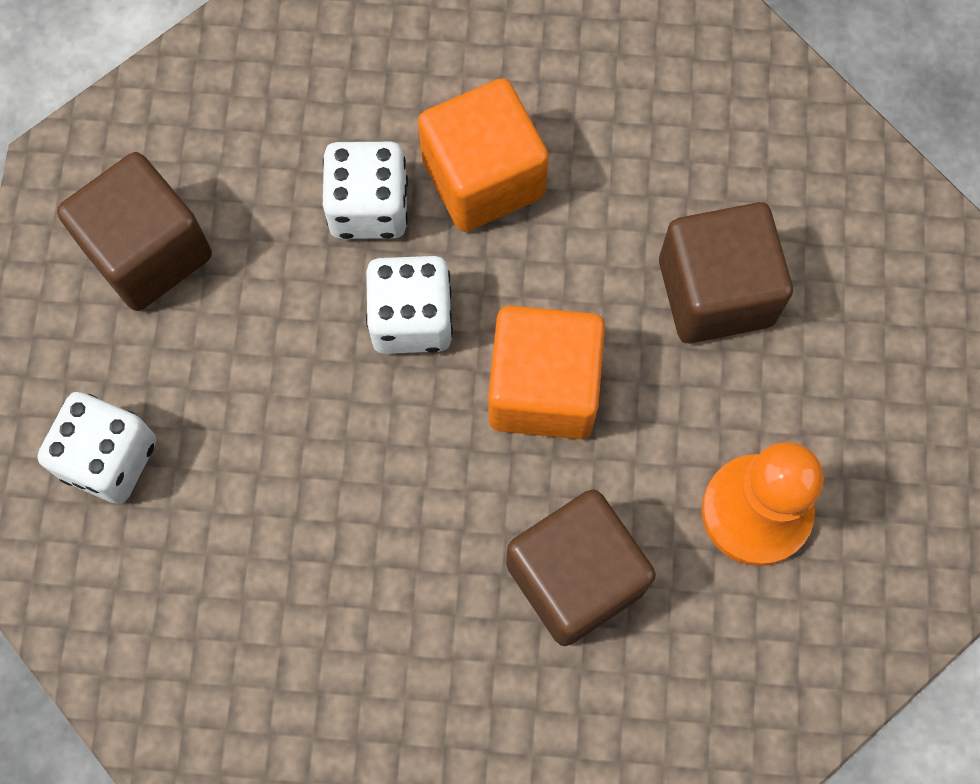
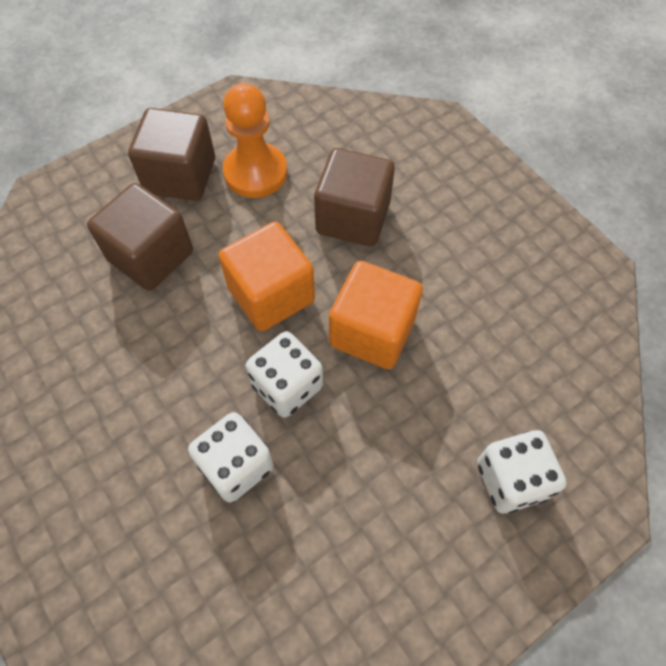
camera: 130 degrees left, 10 degrees down
brown cube [57,152,212,311] -> brown cube moved to [128,108,215,201]
orange cube [418,78,549,232] -> orange cube moved to [329,261,423,369]

